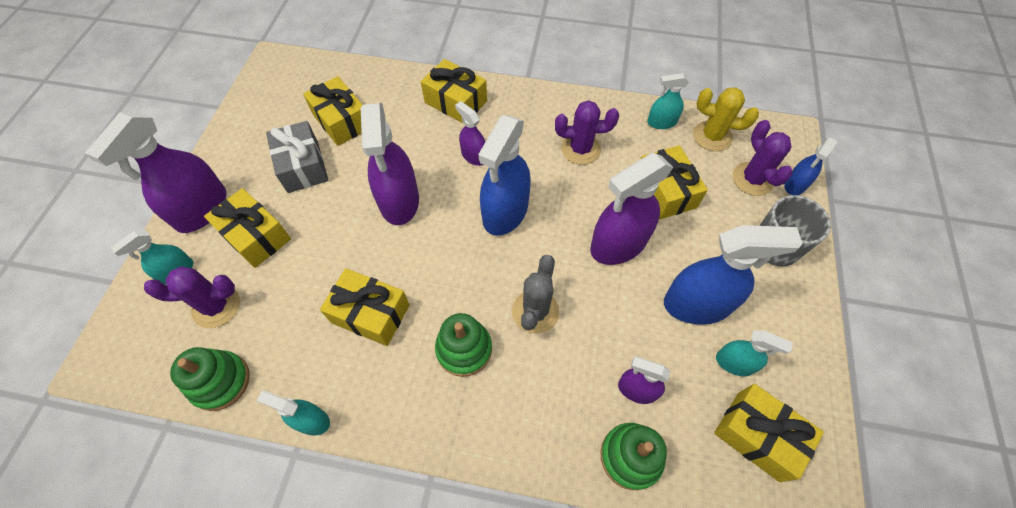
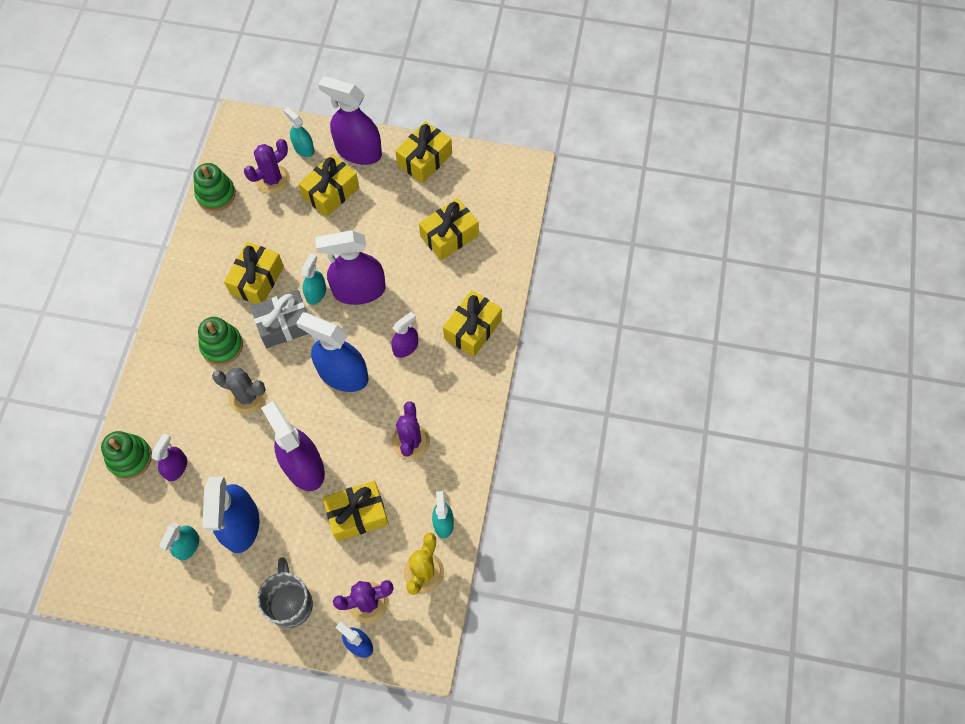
camera: 90 degrees right, 5 degrees up
purple cactus [144,266,240,328] -> purple cactus turned 60 degrees clockwise [244,139,290,194]
turquoise spray bottle [256,391,330,436] -> turquoise spray bottle moved to [301,253,326,305]
grey gift [266,121,328,193] -> grey gift moved to [250,290,309,348]
yellow gift [714,384,824,482] -> yellow gift moved to [395,121,452,183]

